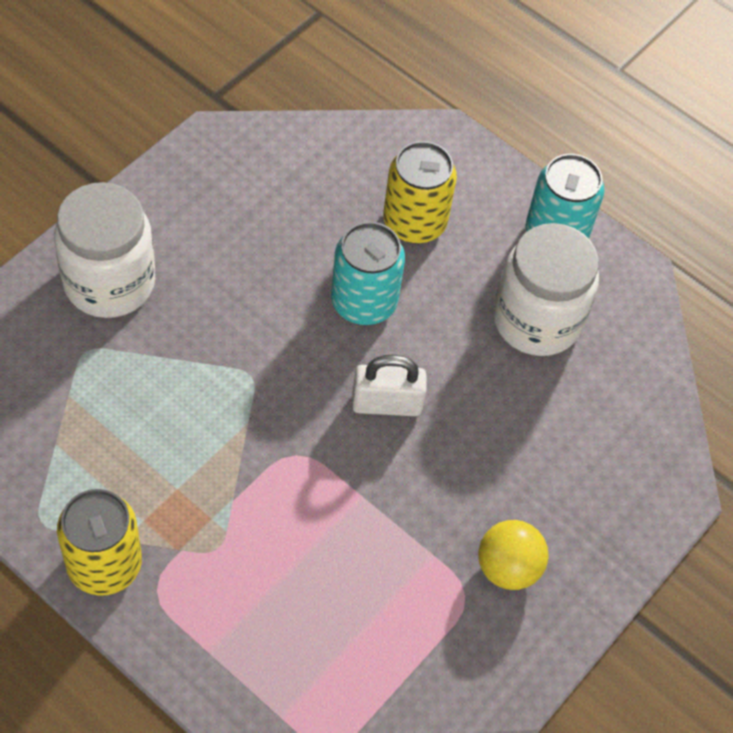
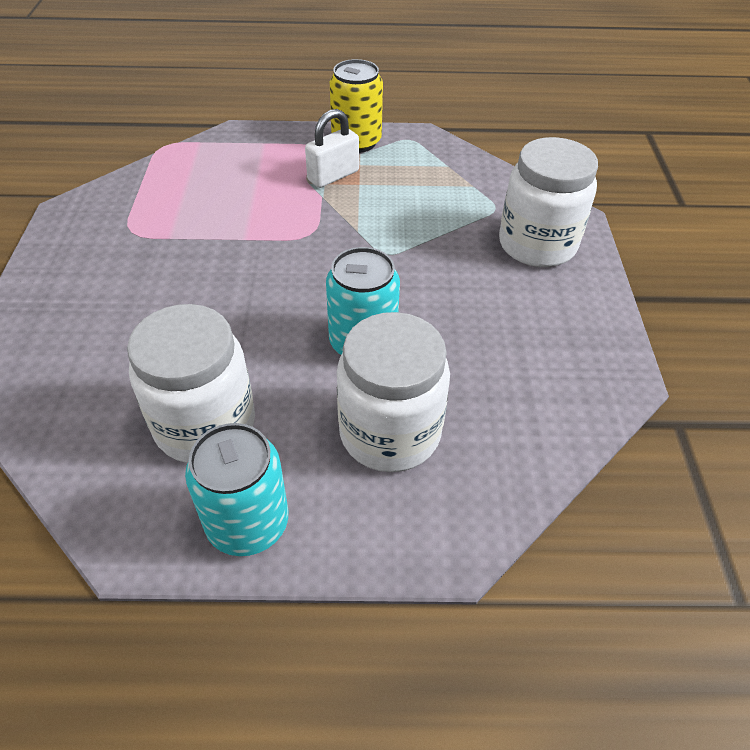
camera: 145 degrees right, 10 degrees down
white padlock [352,355,427,416] -> white padlock moved to [305,109,359,188]
yellow can [383,141,457,244] -> white jar [337,312,450,472]
yellow ball [478,520,548,590] -> none

